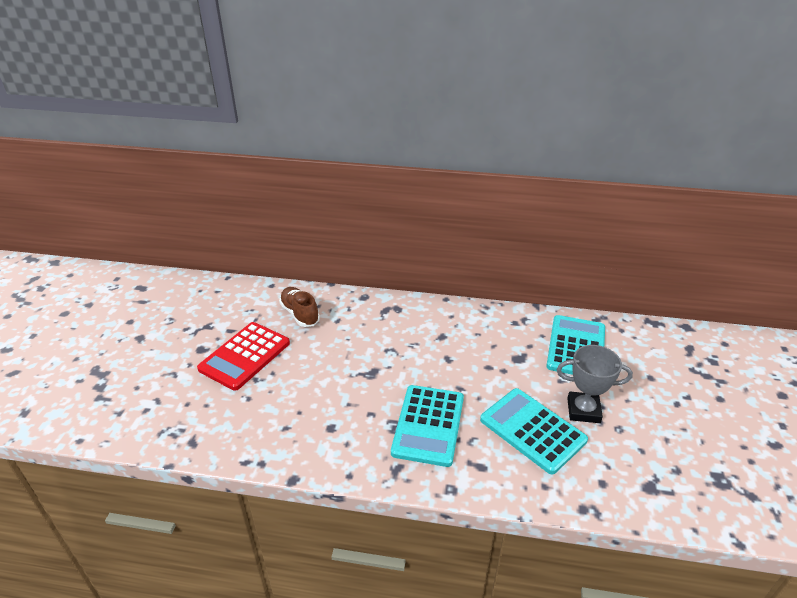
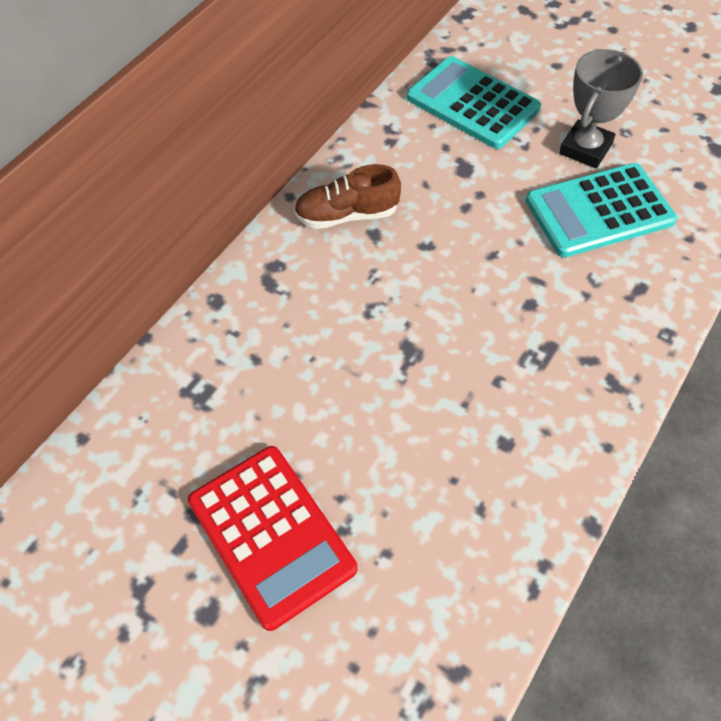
camera: 65 degrees left, 20 degrees up
brown shoe [279,287,320,327] -> brown shoe moved to [294,164,401,229]
turquoise calculator [391,385,464,467] -> none

